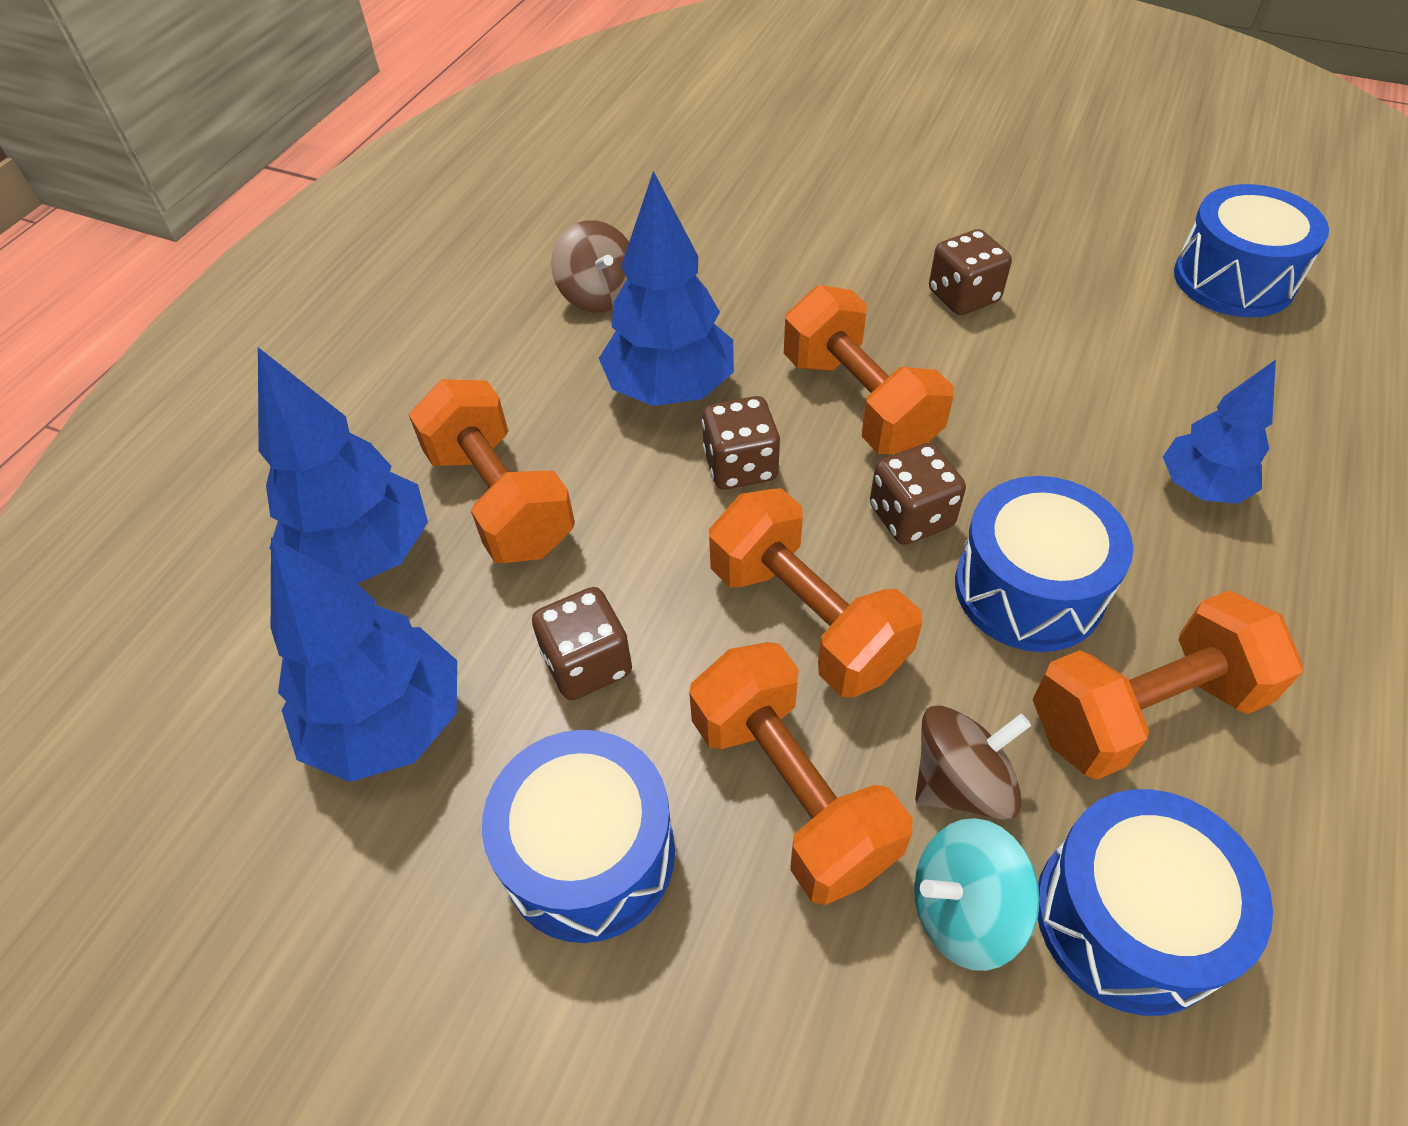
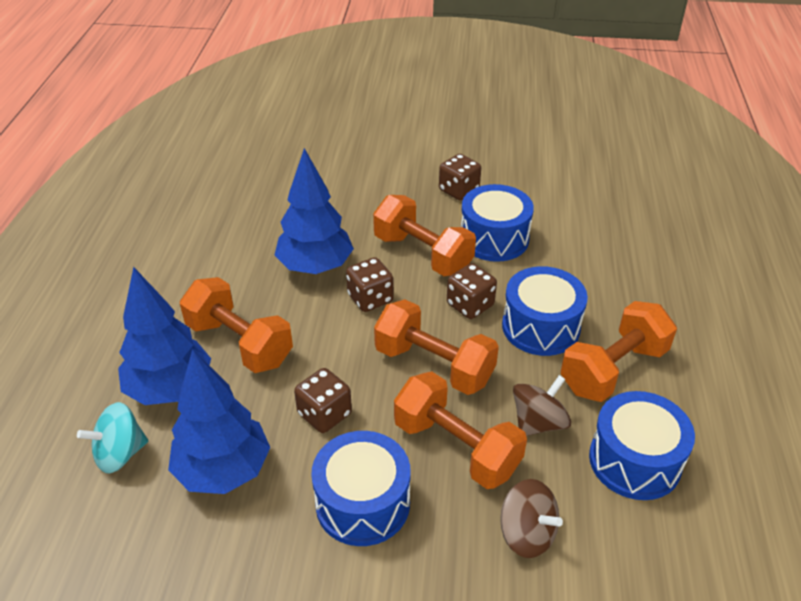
camera: 20 degrees left, 10 degrees down
brown spinning top [551,220,629,313] -> brown spinning top moved to [500,479,563,558]
turquoise spinning top [914,818,1040,971] -> turquoise spinning top moved to [77,402,148,473]
blue tree [1163,360,1276,504] -> none
blue drum [1174,184,1329,317] -> blue drum moved to [461,184,534,262]

